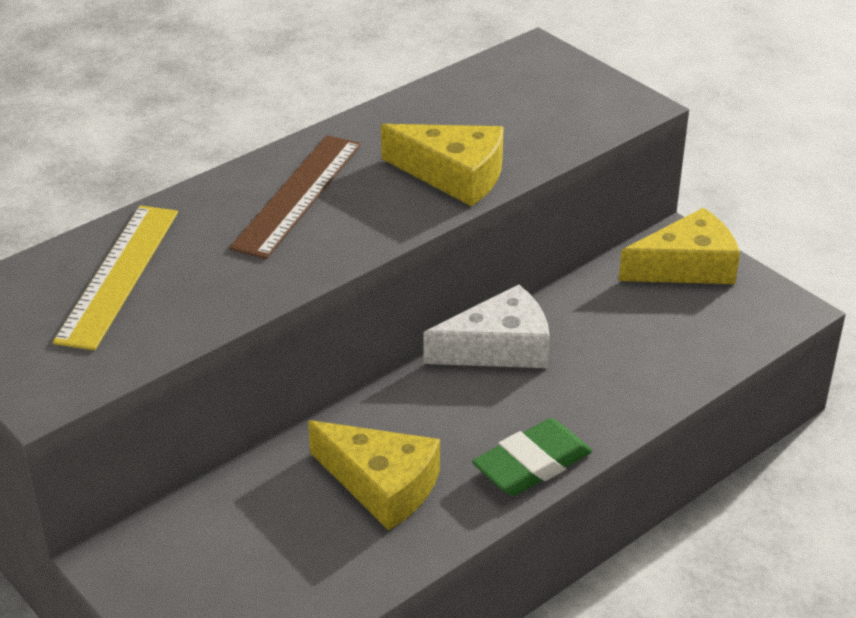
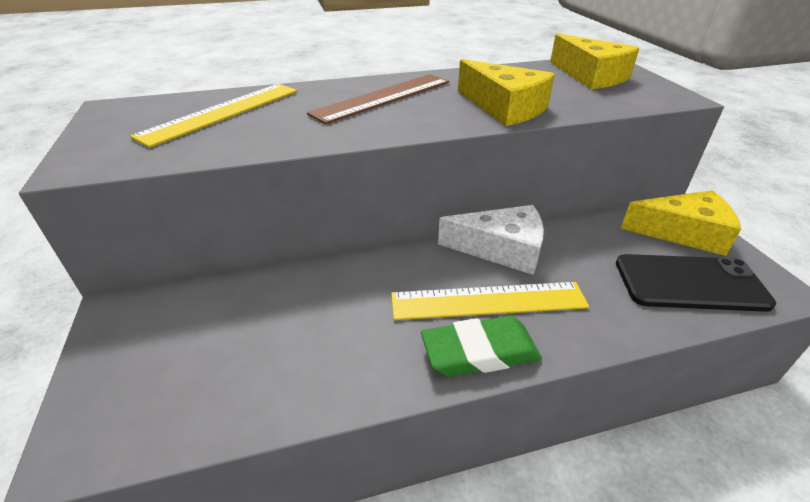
camera: 25 degrees right, 0 degrees up
yellow cheese [308,420,440,531] -> yellow cheese moved to [550,33,640,89]
none -> yellow ruler [391,282,589,320]
none -> black phone [616,254,776,312]

